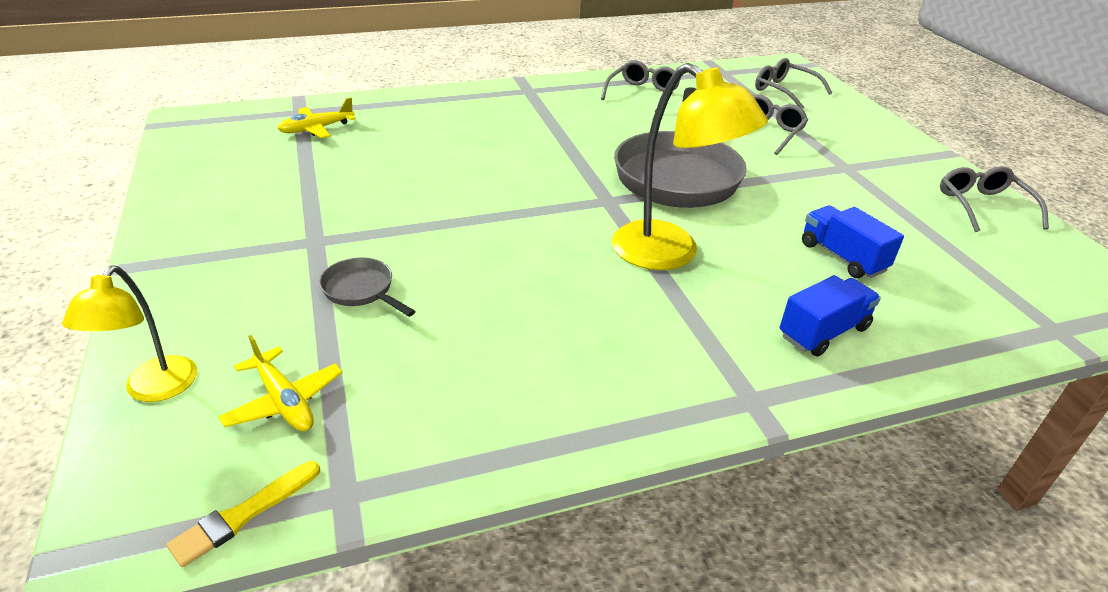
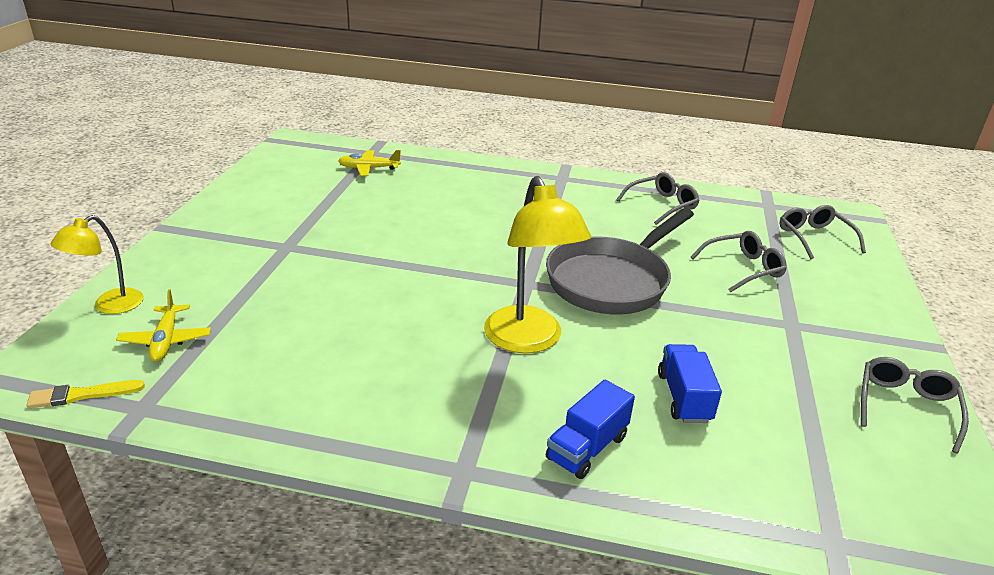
camera: 30 degrees right, 5 degrees down
grey pan [319,257,416,317] -> none
blue truck [779,275,881,357] -> blue truck turned 135 degrees clockwise [546,380,635,479]

